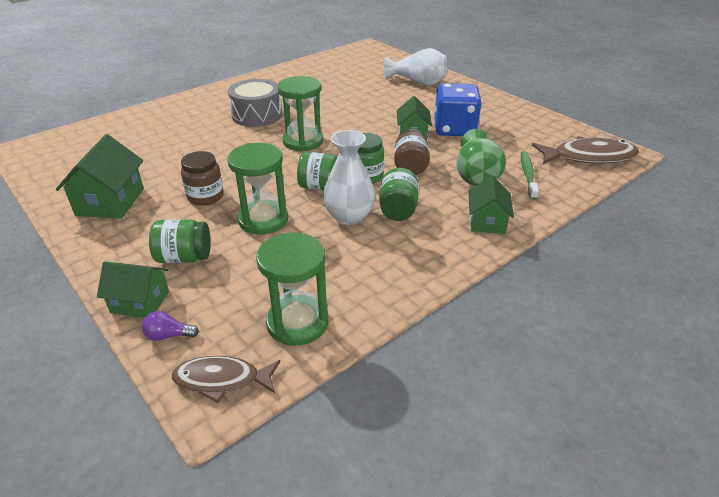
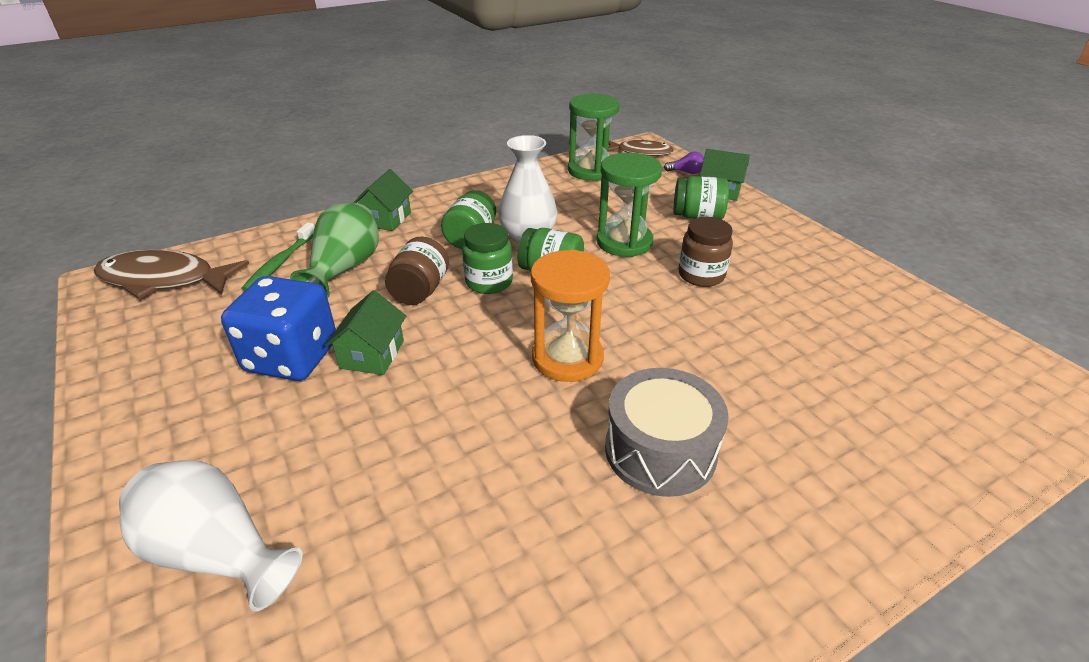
camera: 170 degrees left, 0 degrees up
green house [56,134,144,219] -> none
green hourglass [278,76,324,152] -> orange hourglass [531,250,610,382]

